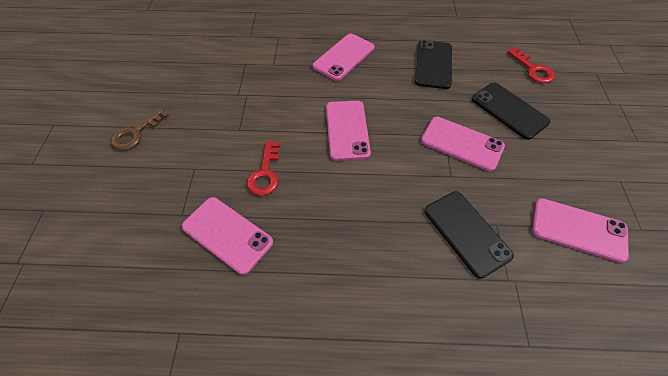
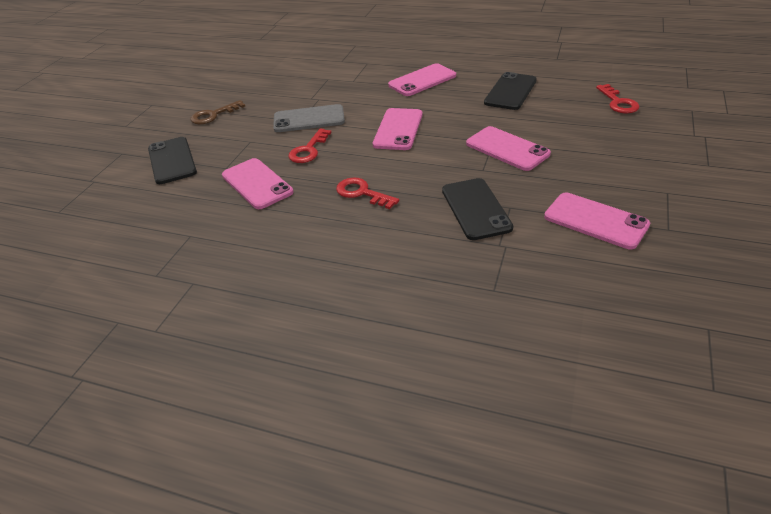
camera: 20 degrees right, 15 degrees down
black phone [472,83,550,140] -> black phone moved to [148,137,197,184]
none -> grey phone [273,104,345,132]
none -> red key [336,177,399,209]

